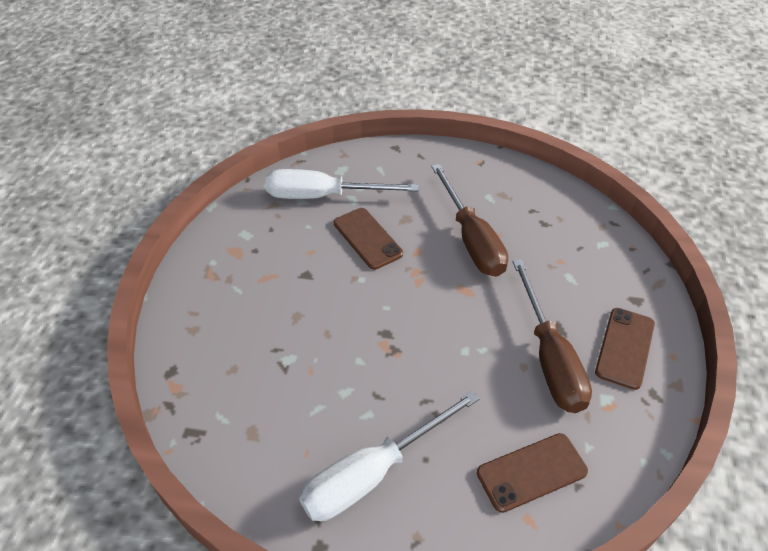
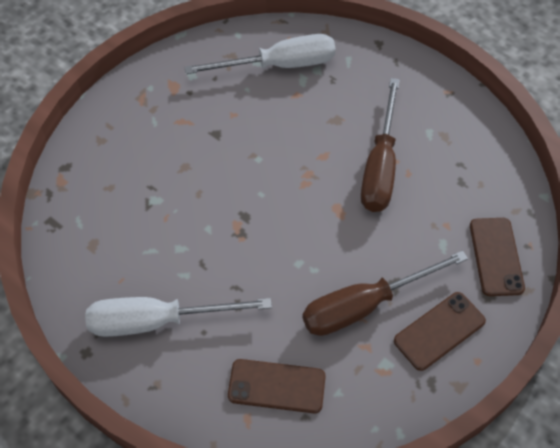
camera: 30 degrees right, 10 degrees up
white screwdriver [265,169,419,199] -> white screwdriver turned 135 degrees clockwise [184,34,336,74]
brown phone [334,208,403,270] -> brown phone moved to [470,218,525,296]
brown screwdriver [513,259,592,413] -> brown screwdriver turned 45 degrees clockwise [303,250,468,336]

